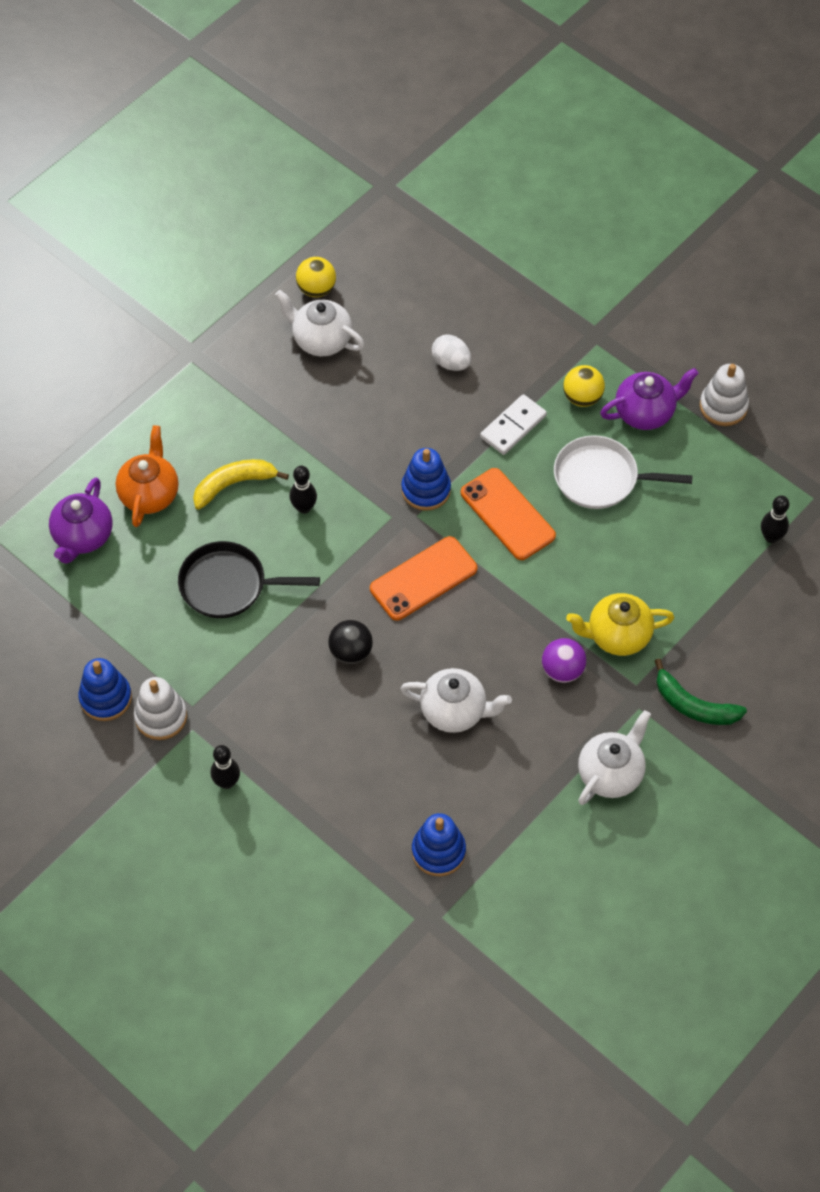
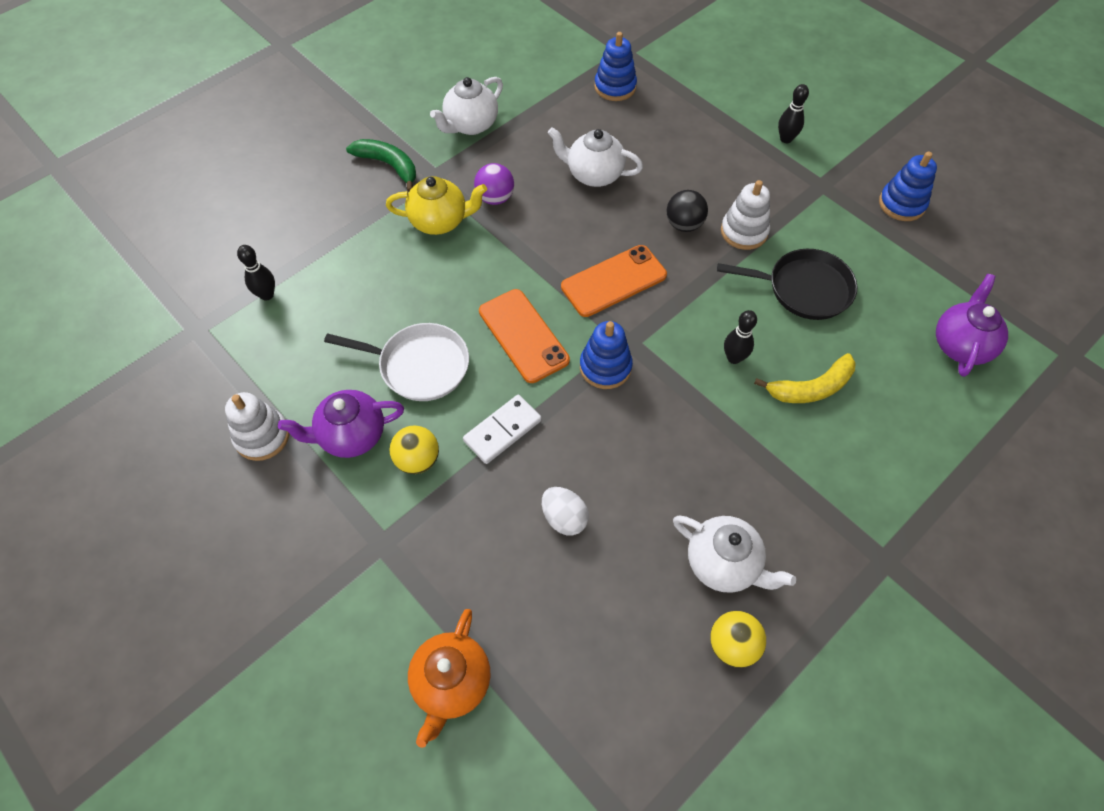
camera: 175 degrees left, 0 degrees up
orange teapot [116,425,179,527] -> orange teapot moved to [408,609,491,748]
white stacking toy [134,677,187,740] -> white stacking toy moved to [721,180,770,250]

